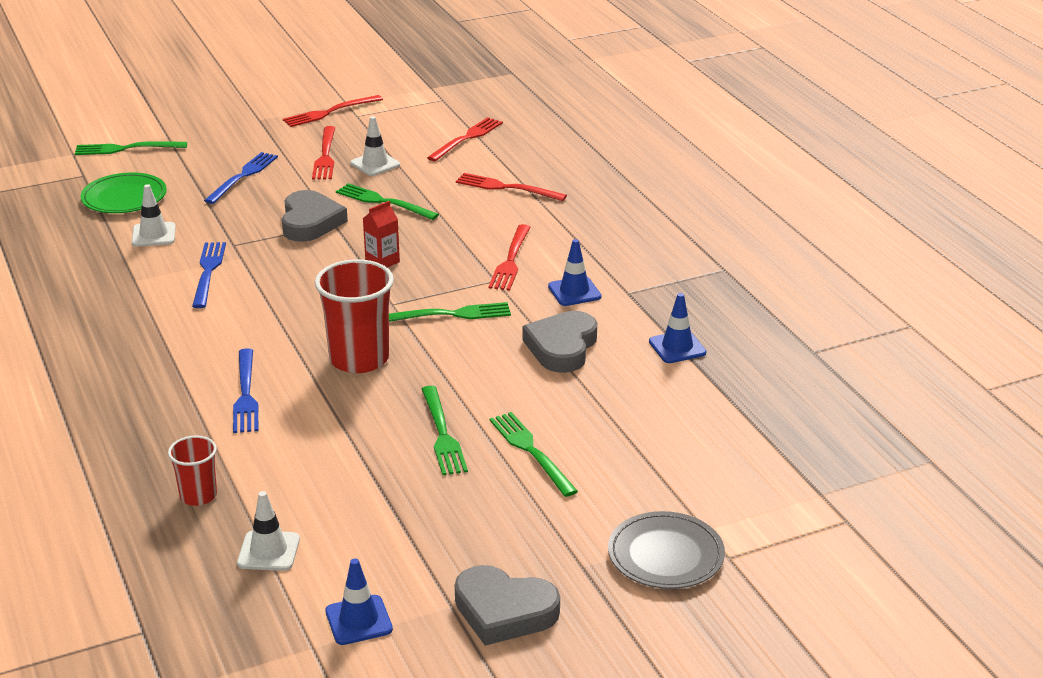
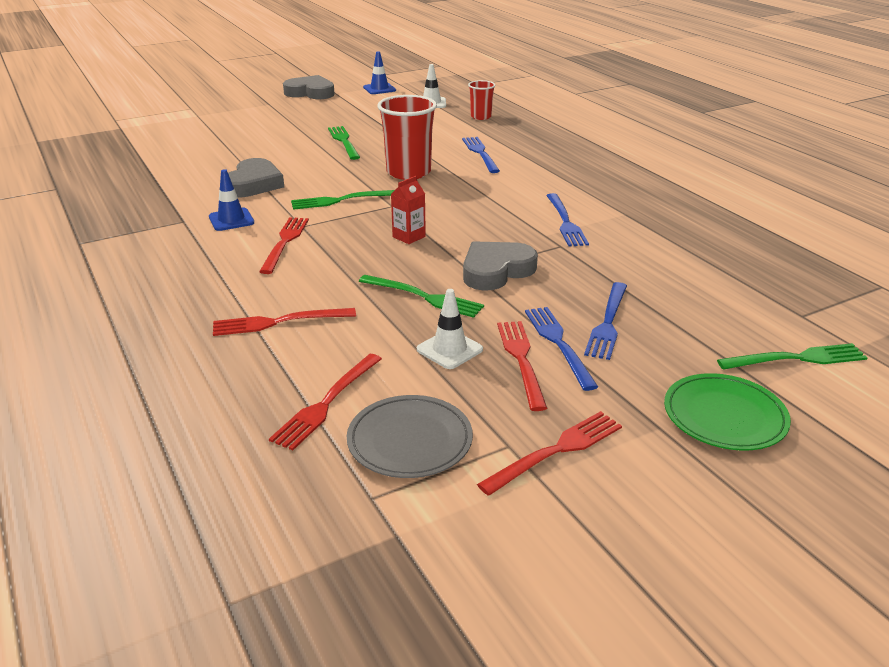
camera: 175 degrees right, 0 degrees up
green plate [80,172,167,213] -> green plate moved to [664,373,791,451]
white traffic cone [132,184,176,247] -> none
grey heart [282,190,348,242] -> grey heart turned 60 degrees clockwise [463,241,538,290]
red fork [456,173,567,201] -> red fork turned 150 degrees clockwise [213,308,356,336]
green fork [490,412,578,497] -> none
grey plate [608,511,725,589] -> grey plate moved to [347,395,473,478]
blue traffic cone [649,293,706,363] -> none
none -> blue fork [525,307,598,391]

